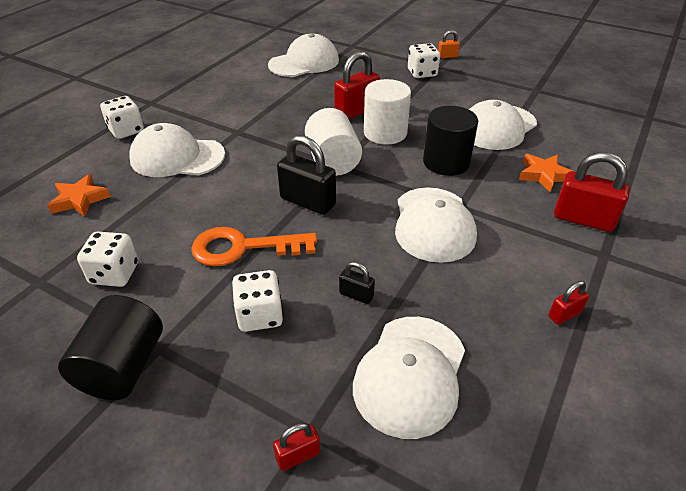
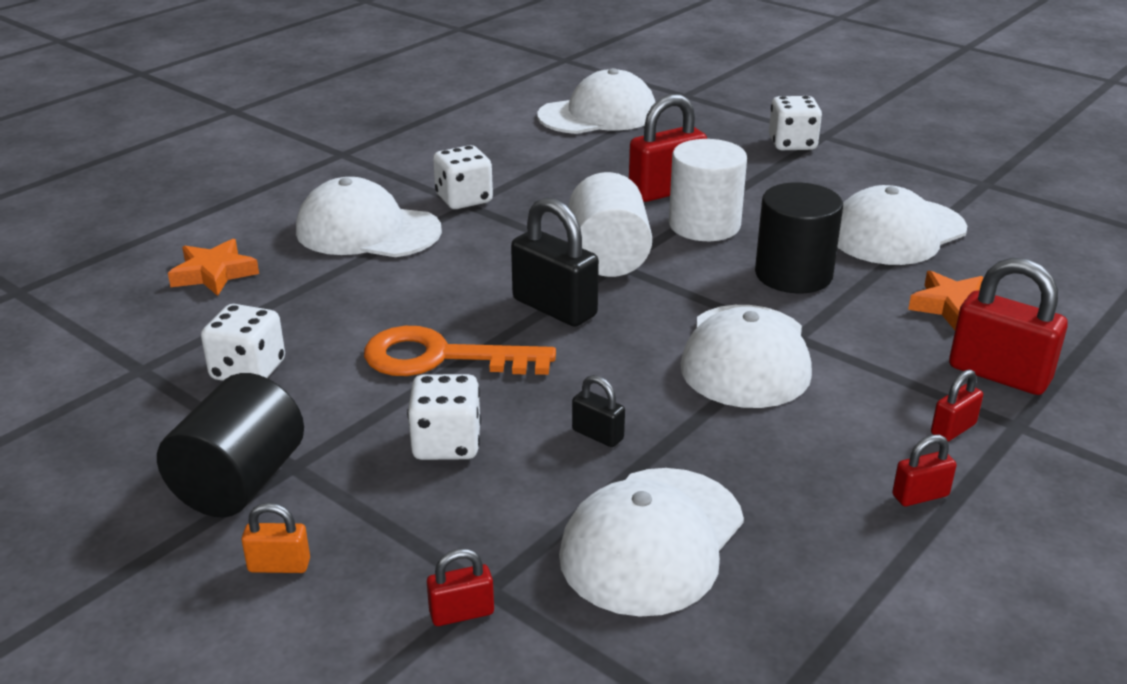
camera: 10 degrees right, 10 degrees down
white dice [100,96,144,139] -> white dice moved to [433,145,493,209]
orange padlock [438,30,460,58] -> orange padlock moved to [242,503,310,573]
none -> red padlock [931,369,983,442]

